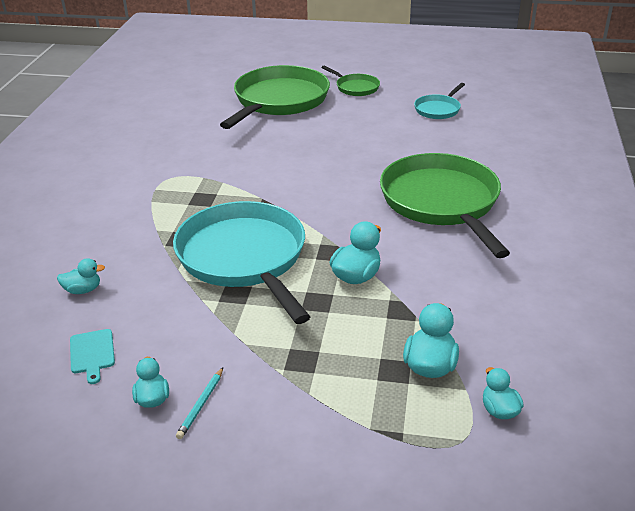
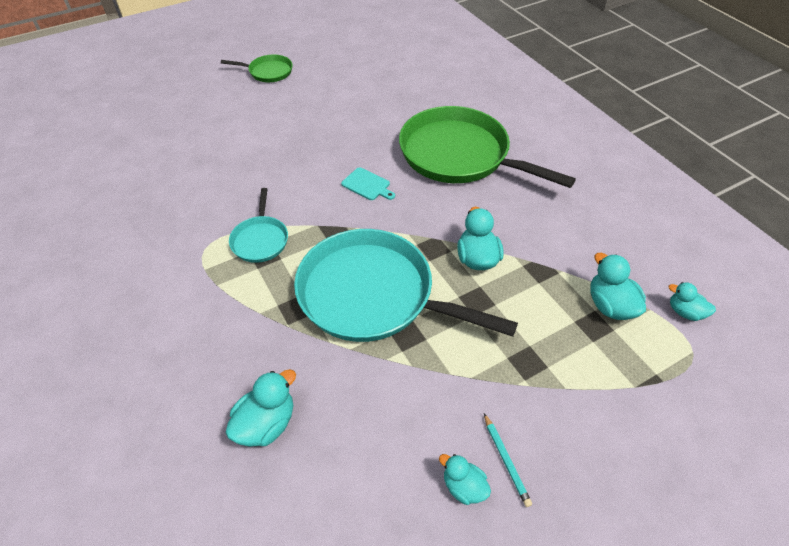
camera: 40 degrees left, 15 degrees up
turquoise duck [57,258,105,294] -> turquoise duck [226,369,296,447], size x1.55
turquoise cutting board [70,329,115,384] -> turquoise cutting board moved to [341,167,395,200]
green pan [220,65,330,129] -> none
turquoise pan [414,83,465,119] -> turquoise pan moved to [229,188,288,263]

